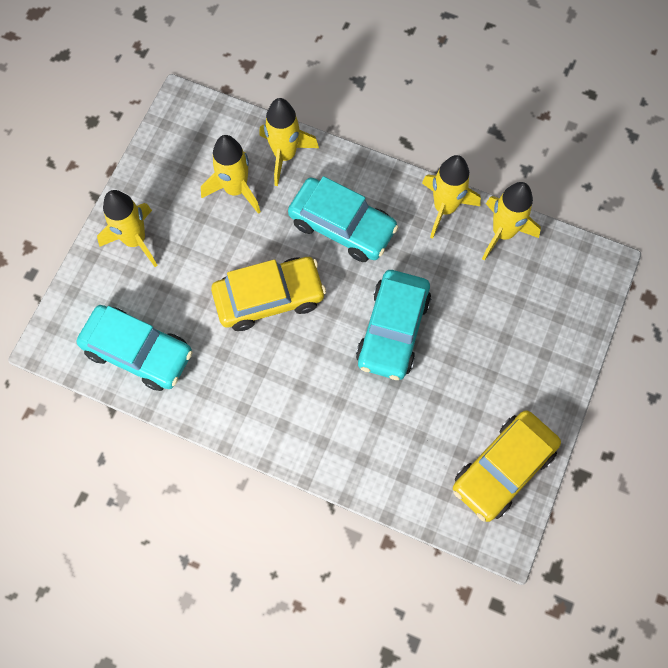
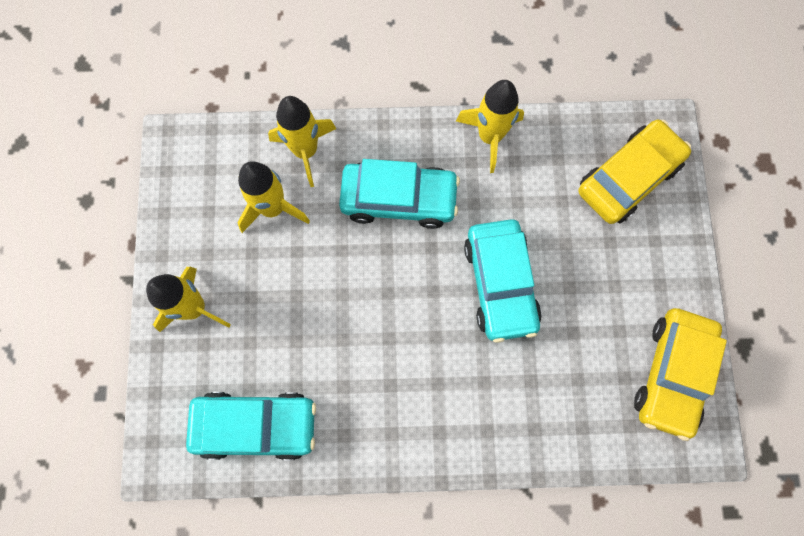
camera: 25 degrees left, 5 degrees up
yellow car [211,257,326,331] -> yellow car moved to [578,119,691,224]
yellow rocket [482,182,541,261] -> none

